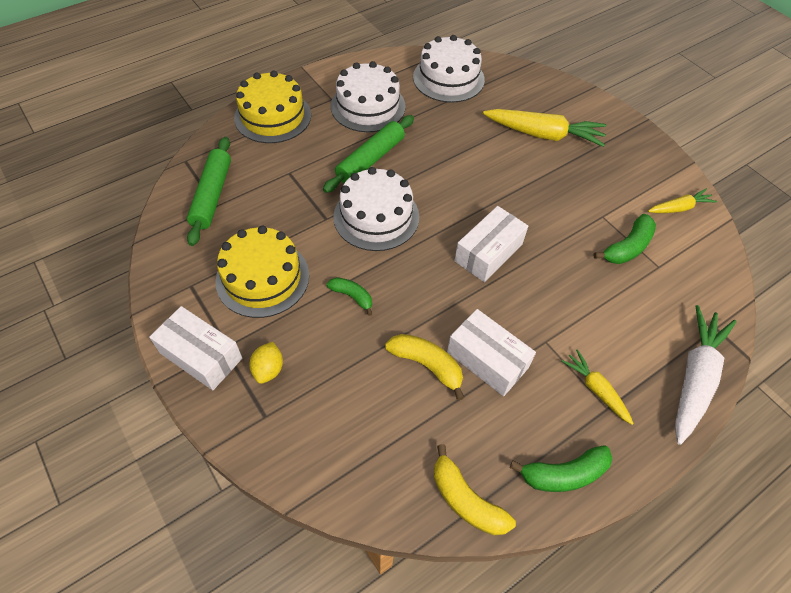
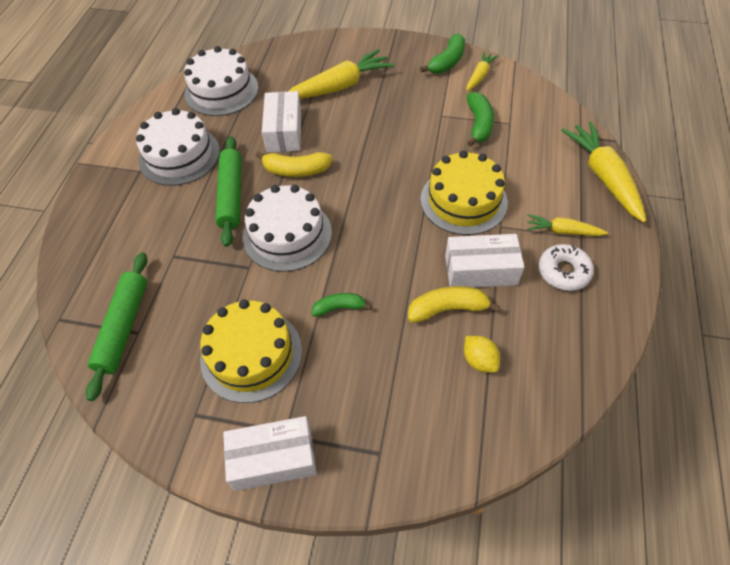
camera: 40 degrees left, 0 degrees up
green rolling pin [187,137,231,246] -> green rolling pin turned 45 degrees clockwise [86,252,147,401]
yellow cake [234,70,311,143] -> yellow cake moved to [421,150,508,235]
yellow lemon [249,342,283,384] -> yellow lemon moved to [464,336,500,373]
yellow banana [434,444,516,535] -> yellow banana moved to [256,151,333,177]
white box [454,206,528,282] -> white box moved to [262,91,301,152]
green banana [510,445,613,492] -> green banana moved to [420,33,465,74]
white carrot [675,305,737,445] -> yellow carrot [561,121,646,223]
none -> white donut [539,244,594,291]

